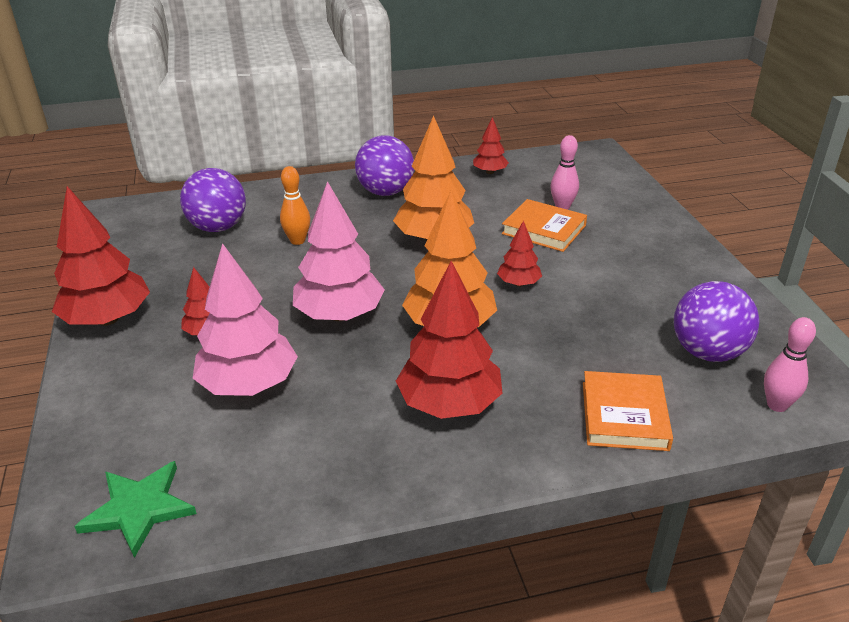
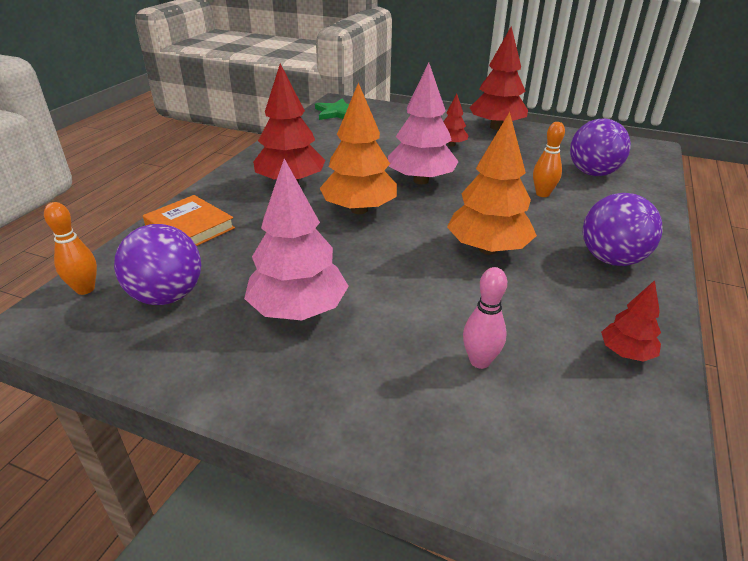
camera: 125 degrees right, 0 degrees up
pink tree [193,243,298,396] -> pink tree moved to [244,159,349,320]
red tree [497,221,542,287] -> none
orange book [502,199,587,252] -> none
pink bowling pin [764,317,816,412] -> orange bowling pin [44,202,97,295]

